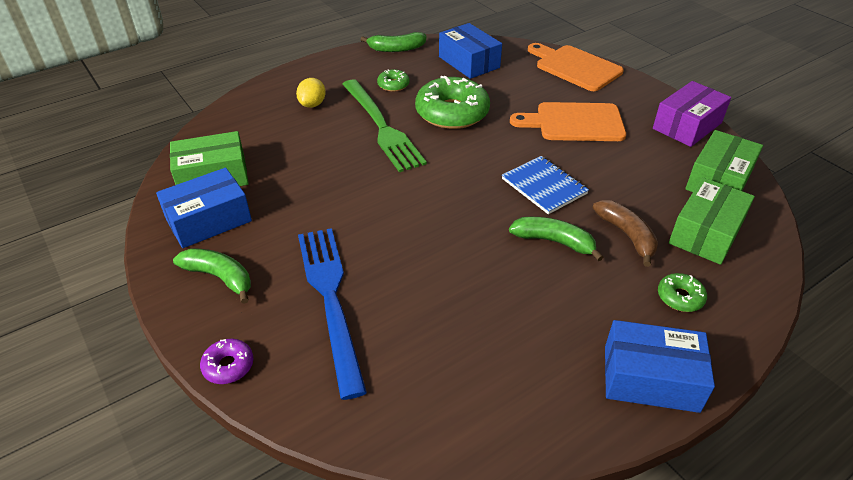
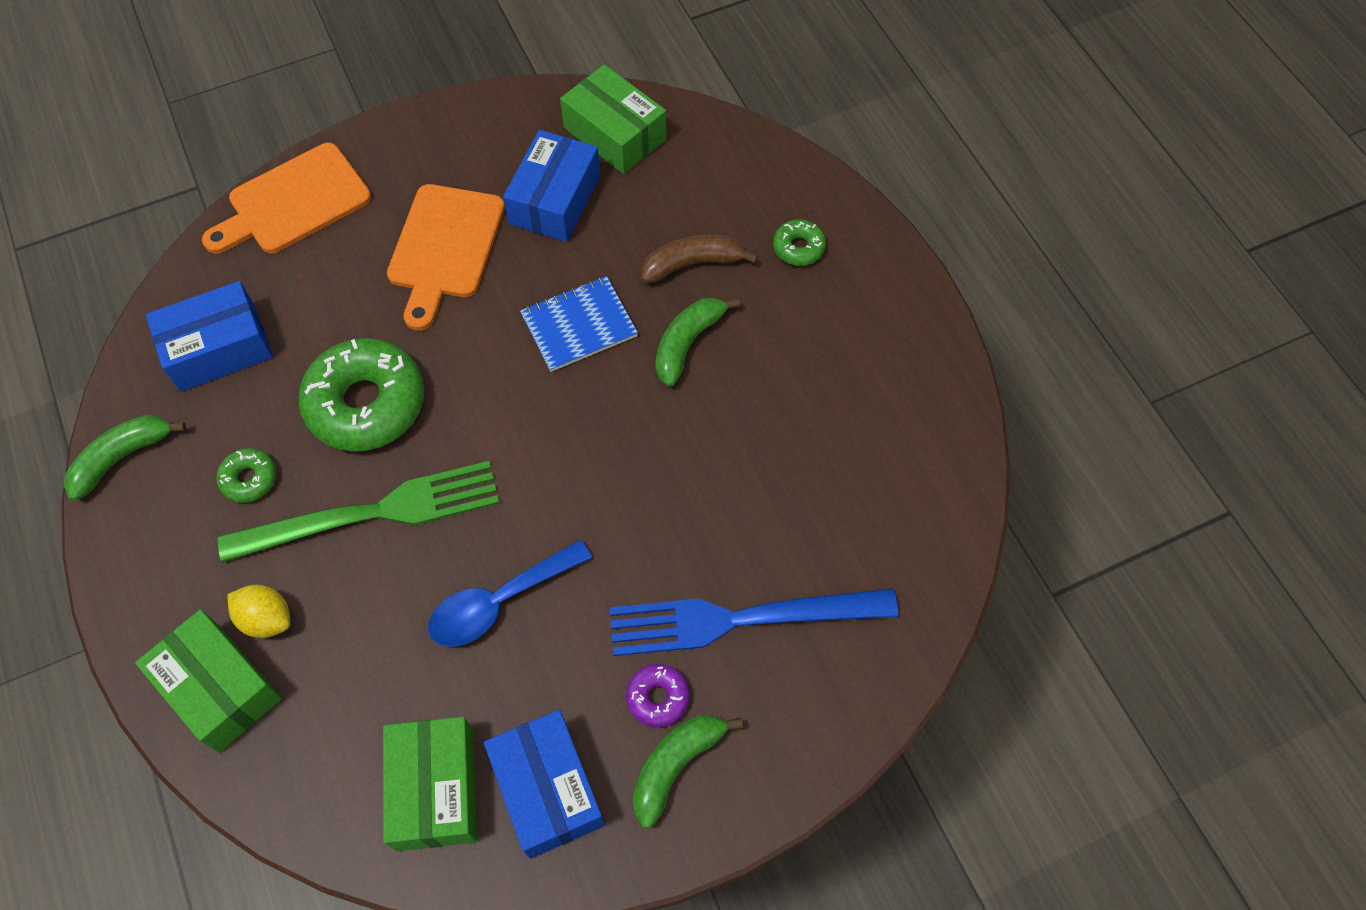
camera: 80 degrees left, 20 degrees up
purple donut [200,339,253,384] -> purple donut moved to [626,664,690,727]
green banana [360,32,427,52] -> green banana turned 135 degrees counterclockwise [64,415,186,501]
blue box [605,320,715,413] -> blue box moved to [503,130,600,242]
purple box [653,81,731,147] -> none
green box [669,177,755,265] -> green box moved to [135,609,282,753]
none -> blue spoon [428,540,592,647]

